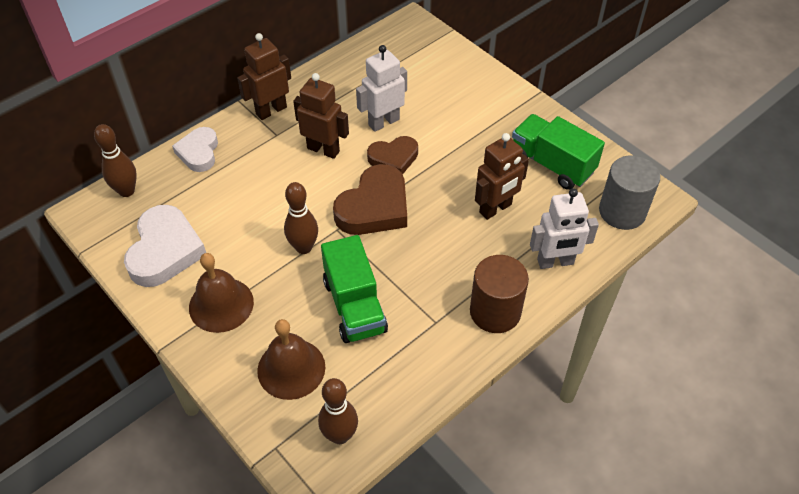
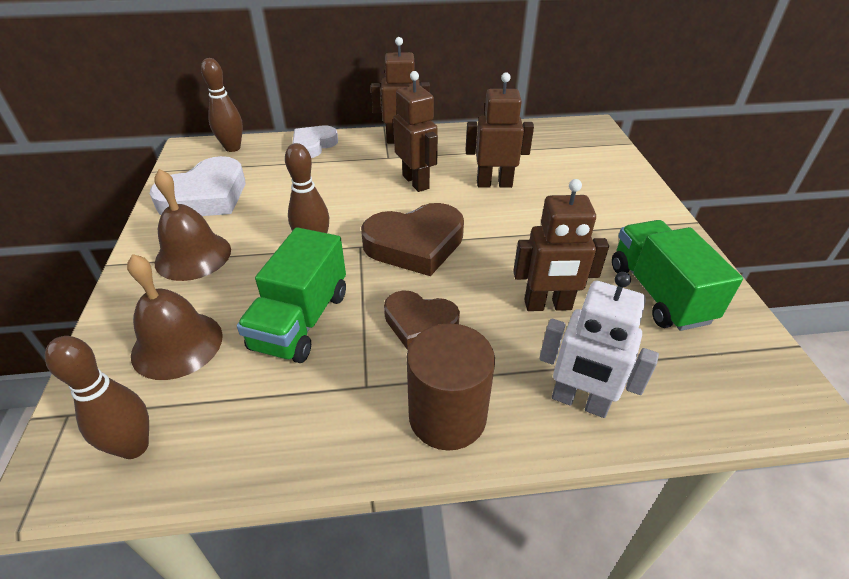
camera: 35 degrees right, 10 degrees down
white robot [356,45,407,132] -> brown robot [465,72,534,188]
brown heart [367,136,418,174] -> brown heart moved to [384,290,460,350]
grey cylinder [599,155,660,230] -> none

